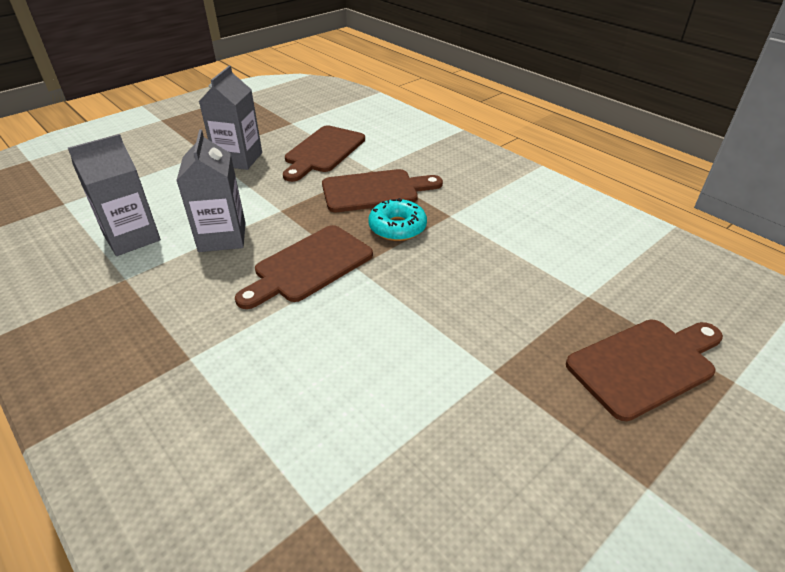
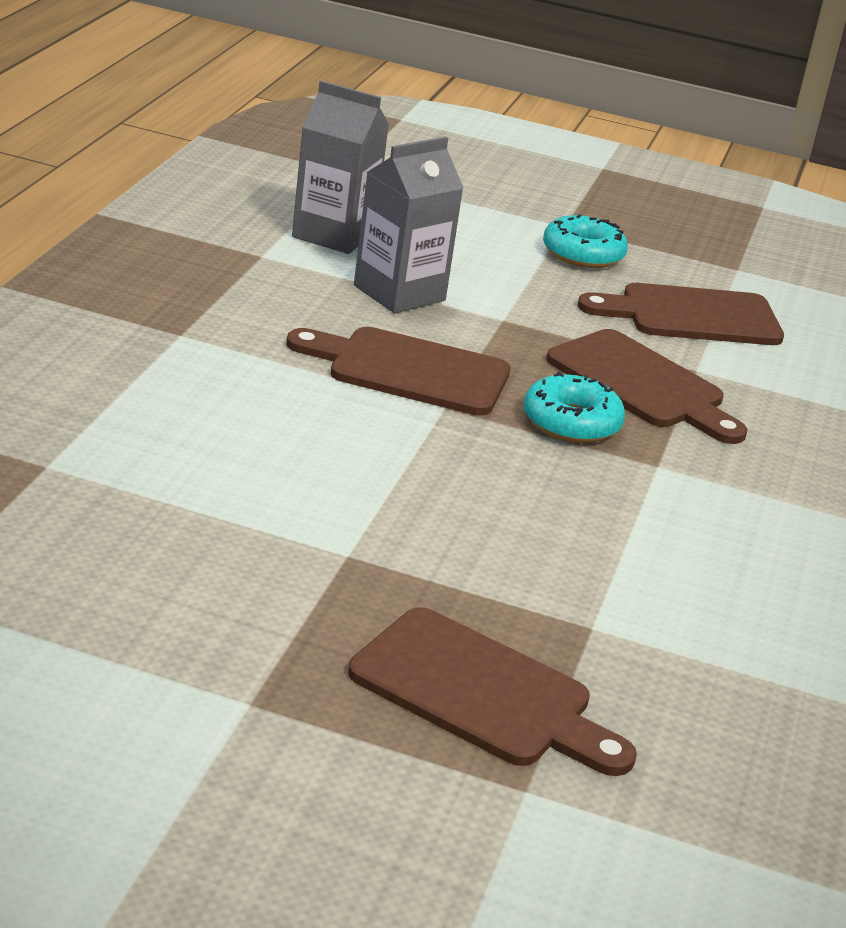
camera: 55 degrees right, 10 degrees down
grey carton [199,66,262,170] -> turquoise donut [543,214,628,268]

